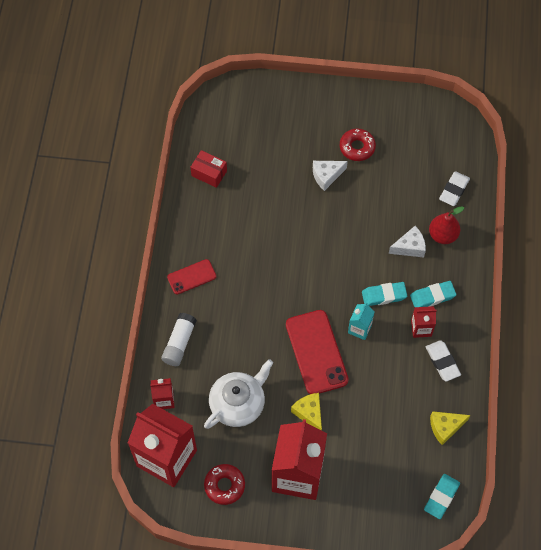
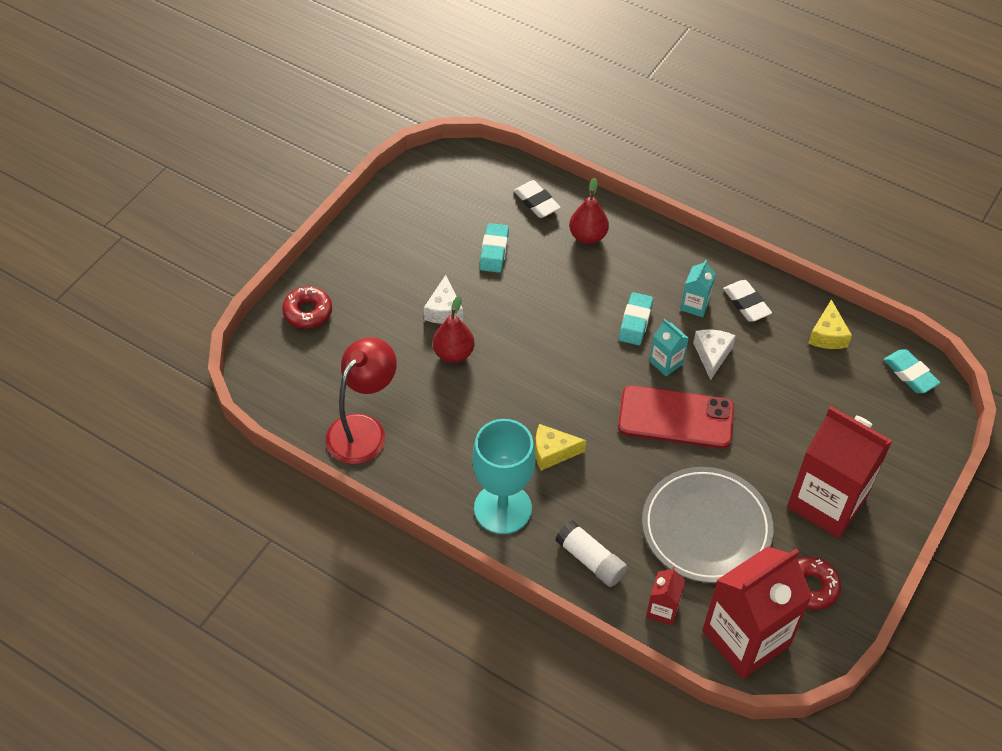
camera: 65 degrees left, 10 degrees down
red phone [167,259,217,294] -> turquoise goblet [472,419,536,534]
red box [190,150,227,188] -> red lamp [326,337,397,464]
white teapot [204,359,273,429] -> grey plate [642,467,774,583]
yellow cheese [291,393,322,431] -> yellow cheese moved to [535,424,586,471]
red donut [340,128,376,161] -> red donut moved to [282,286,332,329]
white cheese [389,226,426,257] -> white cheese moved to [693,330,735,380]
turquoise eraser [410,281,456,307] -> turquoise eraser moved to [479,223,509,273]
red carton [411,306,437,338] -> turquoise carton [680,259,716,317]
white eraser [426,340,461,381] -> white eraser turned 60 degrees clockwise [723,280,772,322]
none -> red pear [433,296,475,363]

